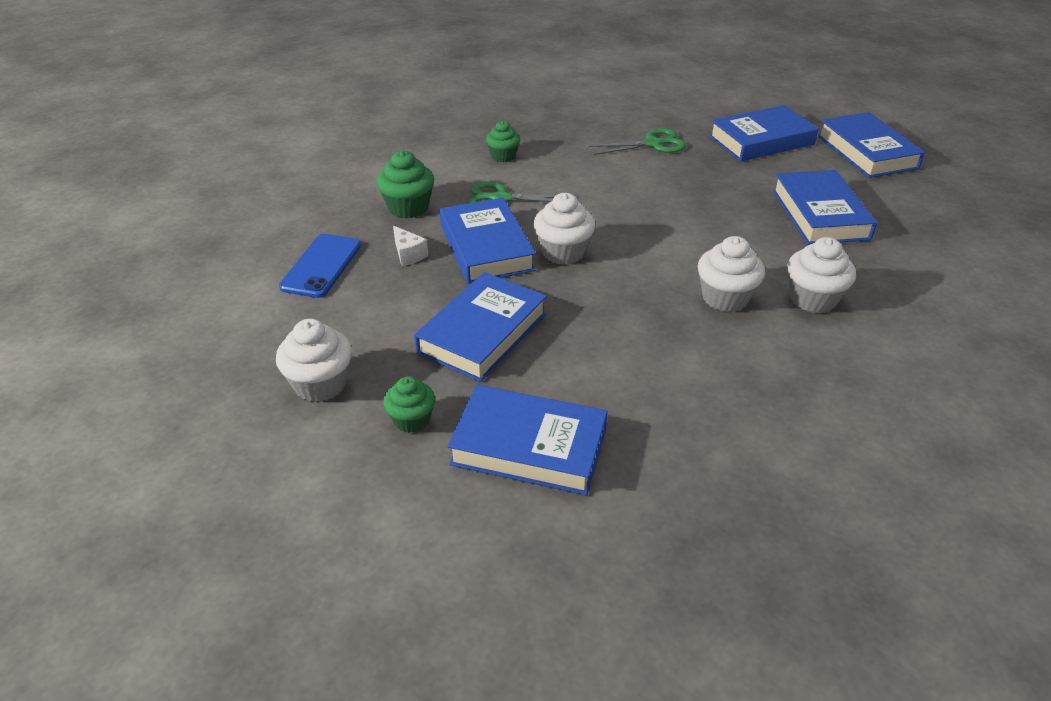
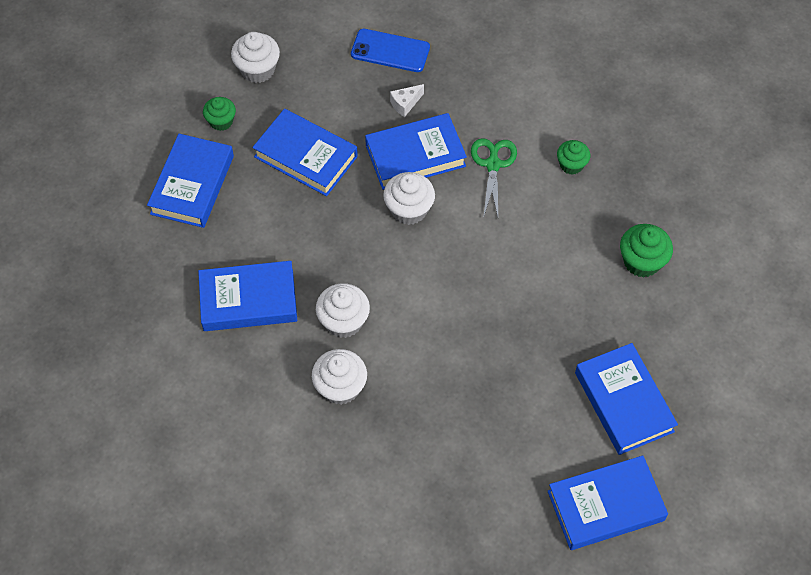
camera: 90 degrees right, 20 degrees up
green cupcake [377,151,434,219] -> green cupcake moved to [620,224,673,278]
green scissors [589,128,686,155] -> none
blue book [772,170,877,245] -> blue book moved to [198,261,297,331]

